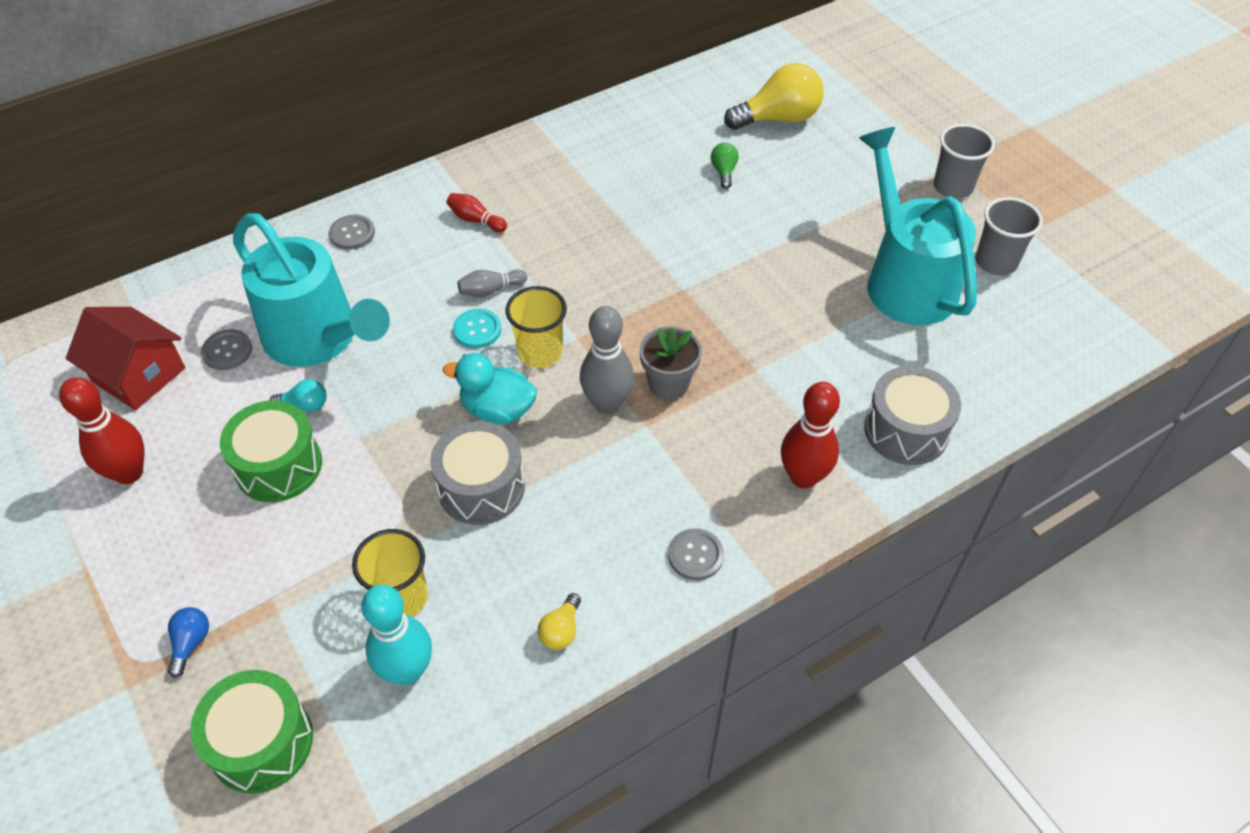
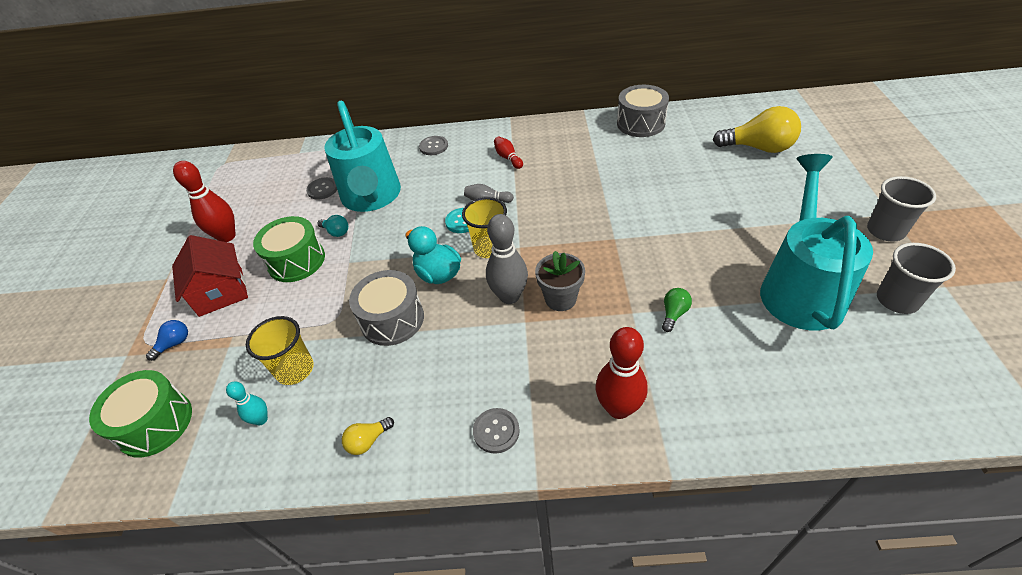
camera: 35 degrees right, 5 degrees down
red house [66,307,185,410] -> red house moved to [172,235,248,317]
turquoise bowling pin [361,585,432,685] -> turquoise bowling pin [226,381,268,425], size x0.55
green light bulb [711,143,739,189] -> green light bulb moved to [662,288,692,332]
grey drum [864,366,961,465] -> grey drum moved to [617,85,669,137]

